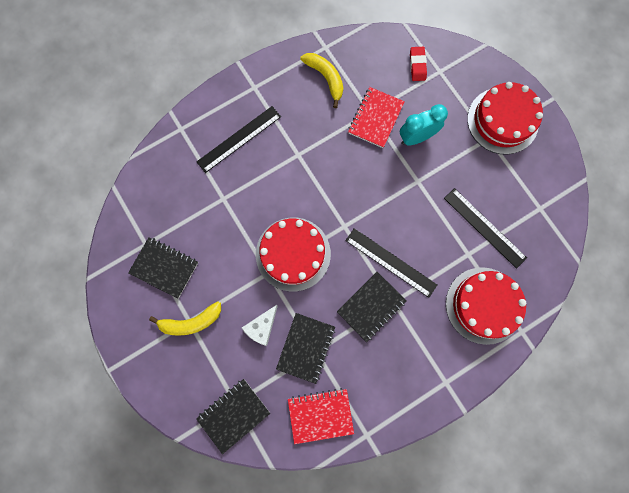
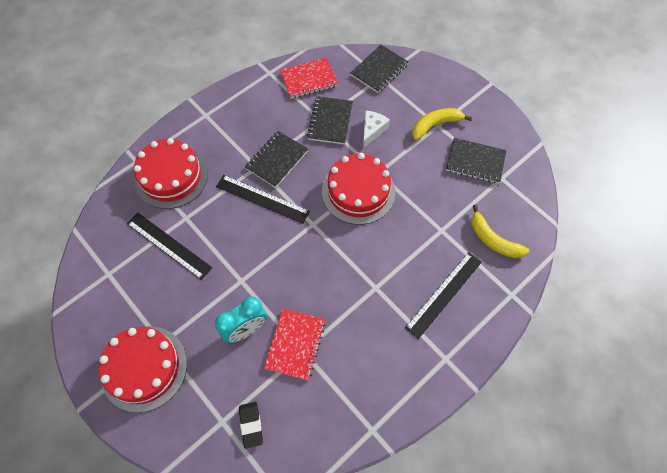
camera: 170 degrees right, 15 degrees down
yellow banana [300,53,343,108] -> yellow banana moved to [471,204,529,258]
red eraser [410,47,427,81] -> black eraser [239,402,263,449]

